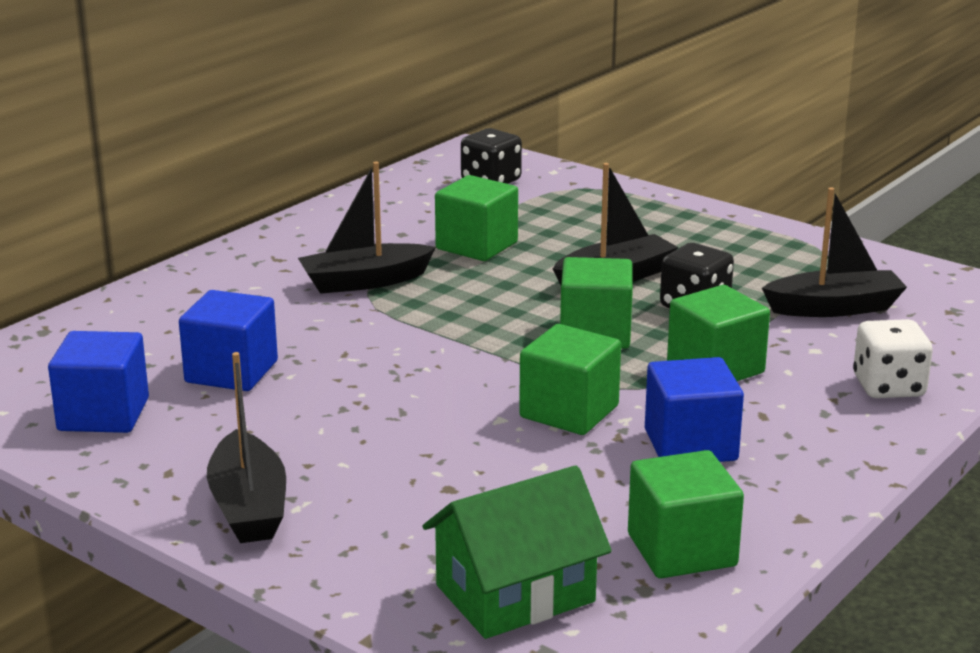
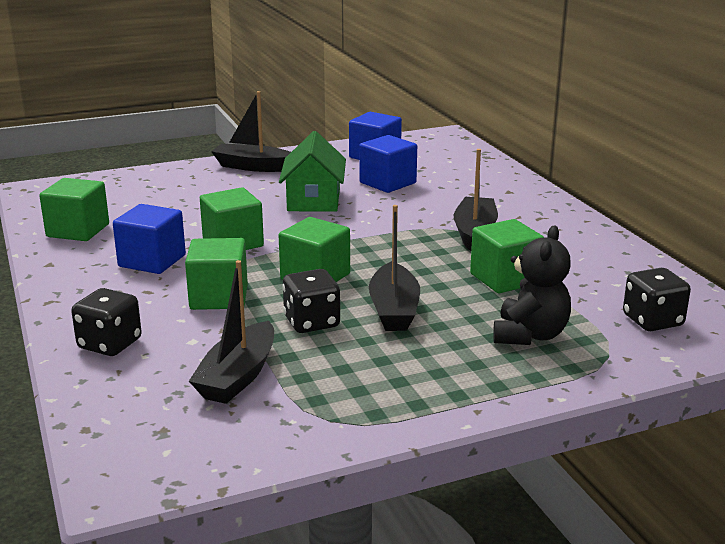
camera: 120 degrees right, 0 degrees up
green house [423,465,612,639] -> green house moved to [279,131,346,212]
white dice [853,319,933,398] -> black dice [71,288,142,356]
none -> black teddy bear [493,226,571,345]

